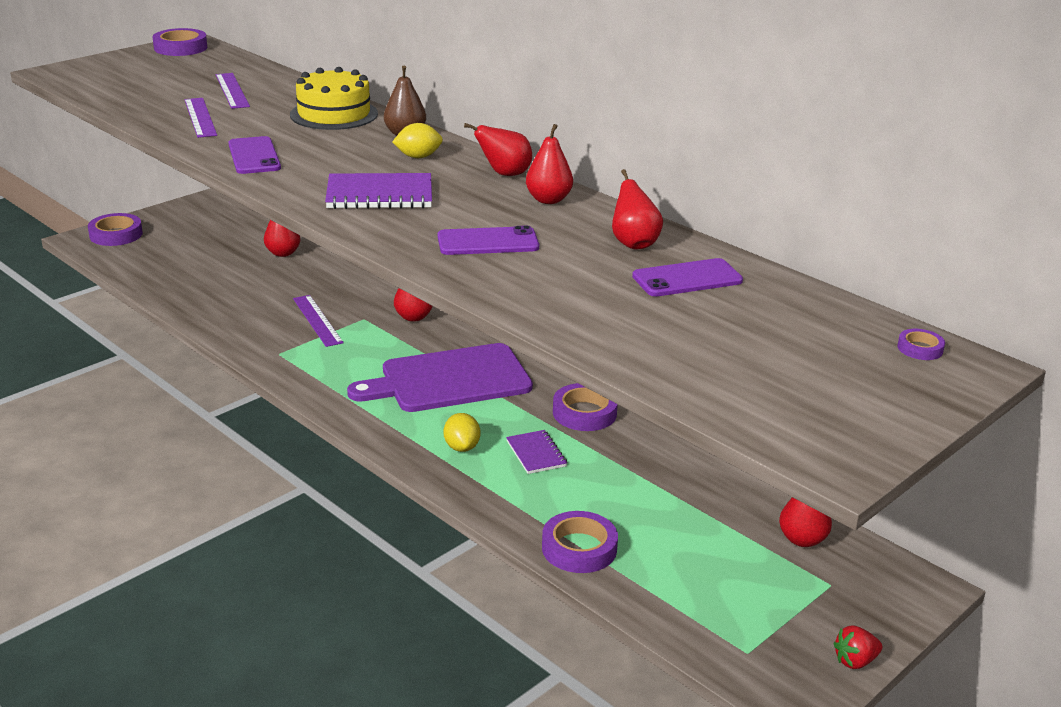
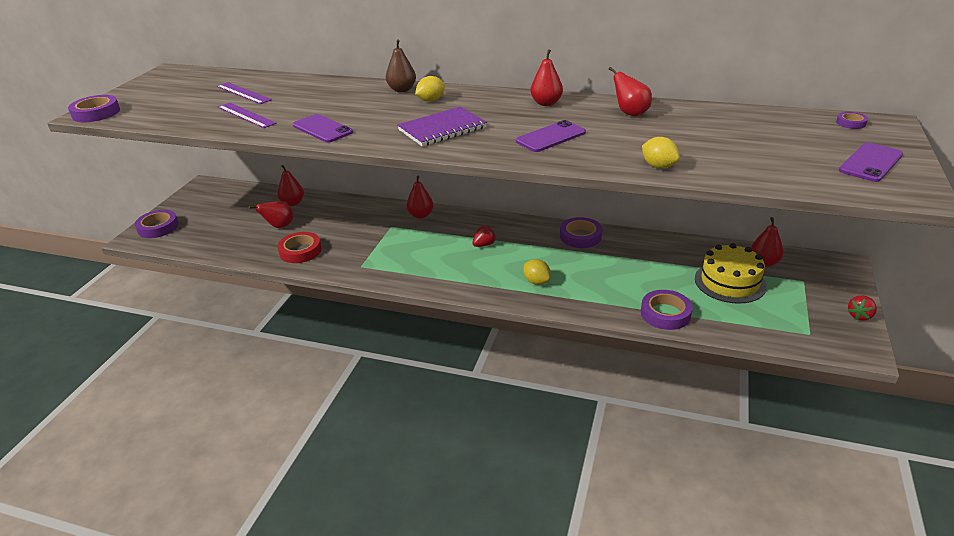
camera: 25 degrees left, 5 degrees up
purple tape [153,28,207,56] -> purple tape moved to [68,95,120,122]
yellow cake [290,67,378,130] -> yellow cake moved to [695,243,767,304]
purple ruler [293,295,344,347] -> none
purple cutting board [347,343,533,412] -> red strawberry [472,226,496,247]
red pear [464,123,532,176] -> red pear moved to [249,201,294,228]
purple notebook [506,430,567,474] -> none
purple phone [632,258,743,297] -> purple phone moved to [839,142,903,182]
none -> red tape [277,232,322,263]
none -> yellow lemon [642,137,680,169]

